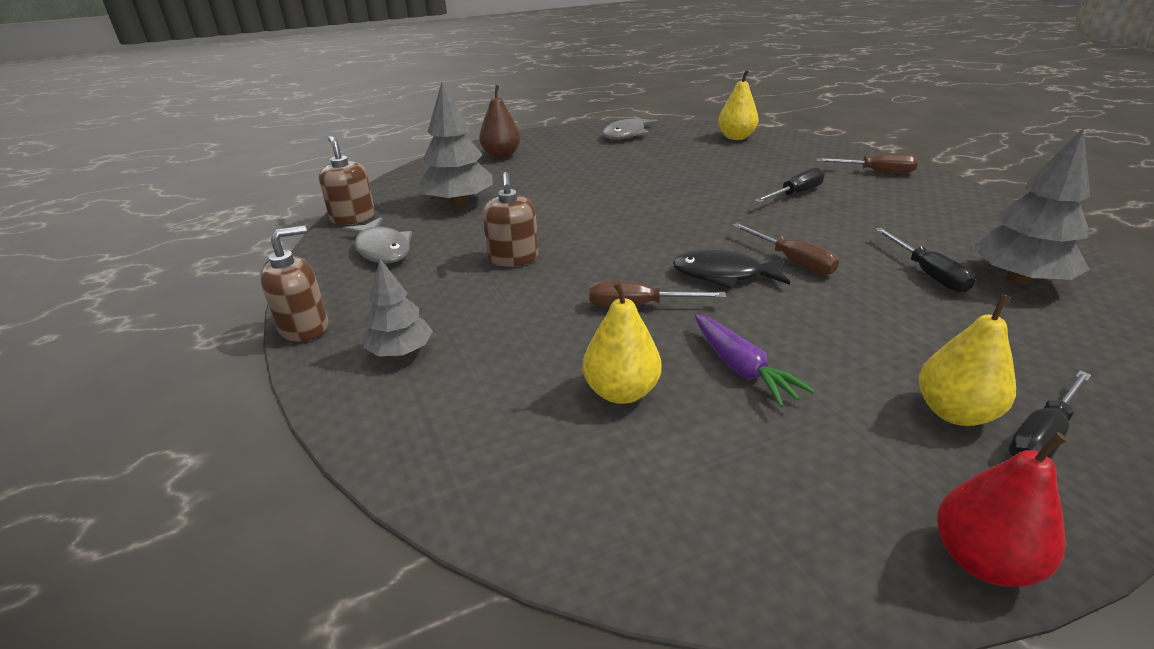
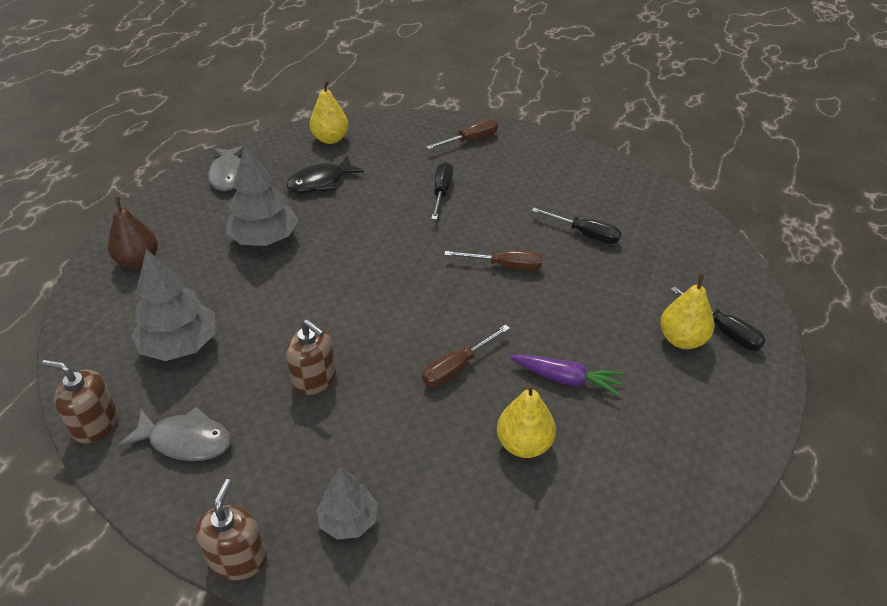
camera: 45 degrees left, 10 degrees up
black fish [673,249,790,289] -> black fish moved to [286,155,364,193]
red pear [937,432,1068,587] -> none
grey tree [973,128,1090,285] -> grey tree moved to [226,145,298,246]
black screwdriver [1008,371,1091,459] -> black screwdriver turned 45 degrees counterclockwise [670,286,765,350]

